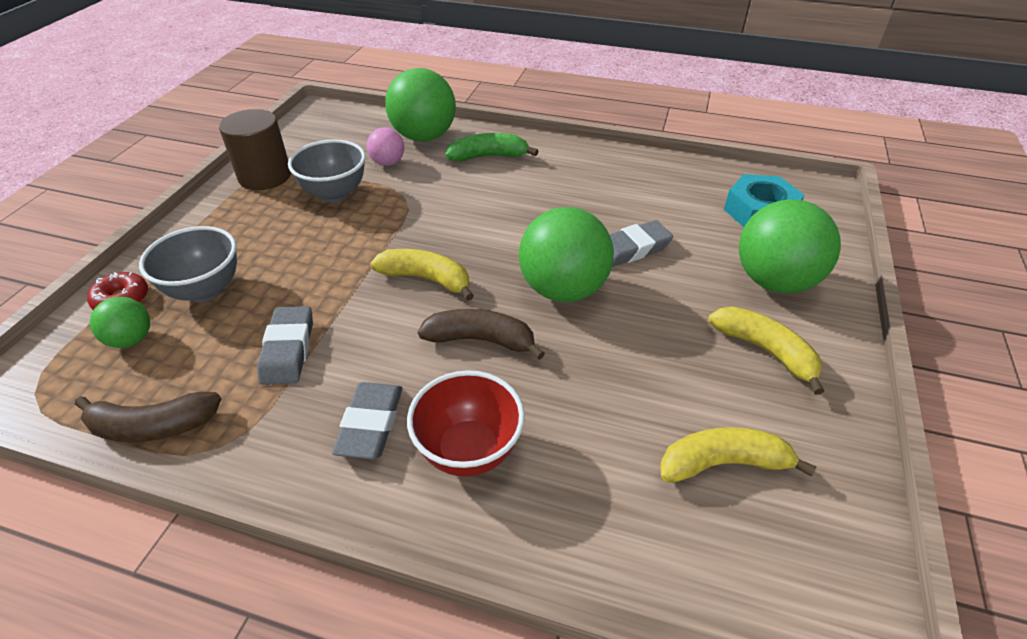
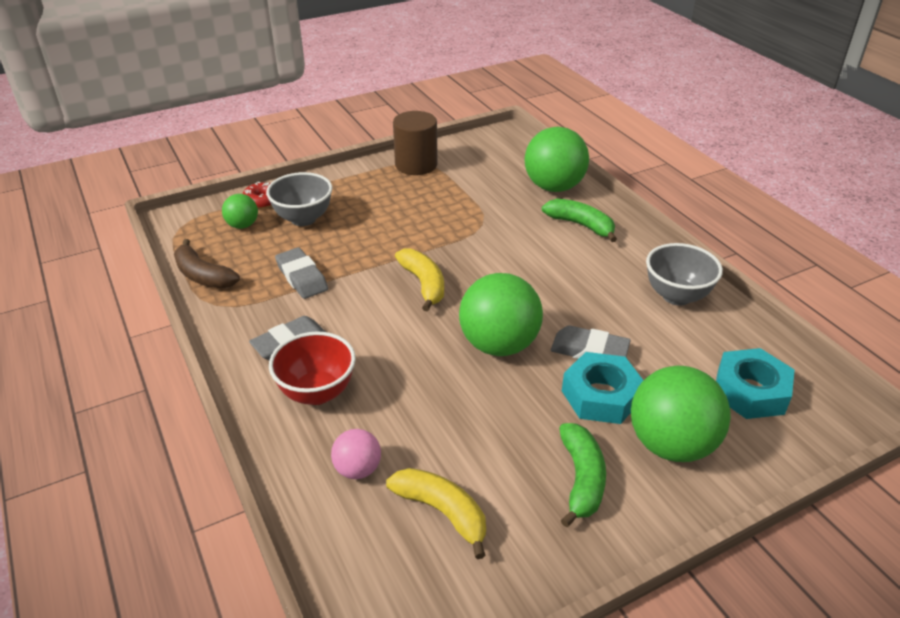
camera: 45 degrees right, 5 degrees down
grey eraser [257,306,313,385] -> grey eraser turned 75 degrees counterclockwise [275,247,328,299]
grey bowl [288,139,366,202] -> grey bowl moved to [646,243,723,306]
pink ball [367,127,404,166] -> pink ball moved to [331,429,381,479]
brown banana [418,309,545,360] -> none
yellow banana [708,306,825,395] -> green banana [559,423,606,528]
none -> turquoise nut [562,352,643,424]

